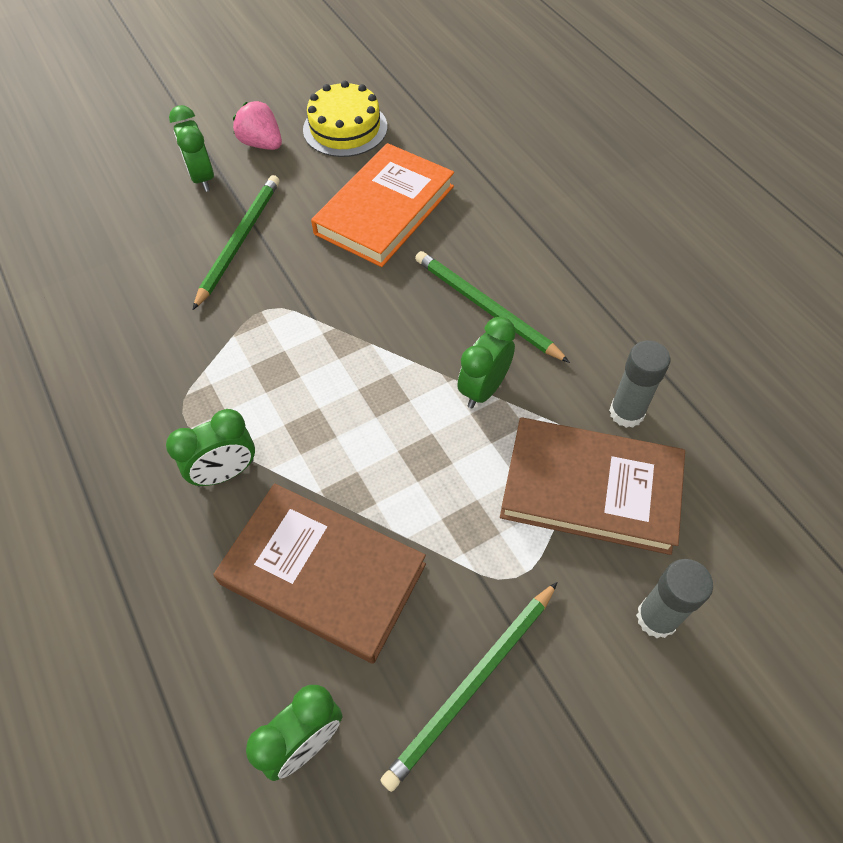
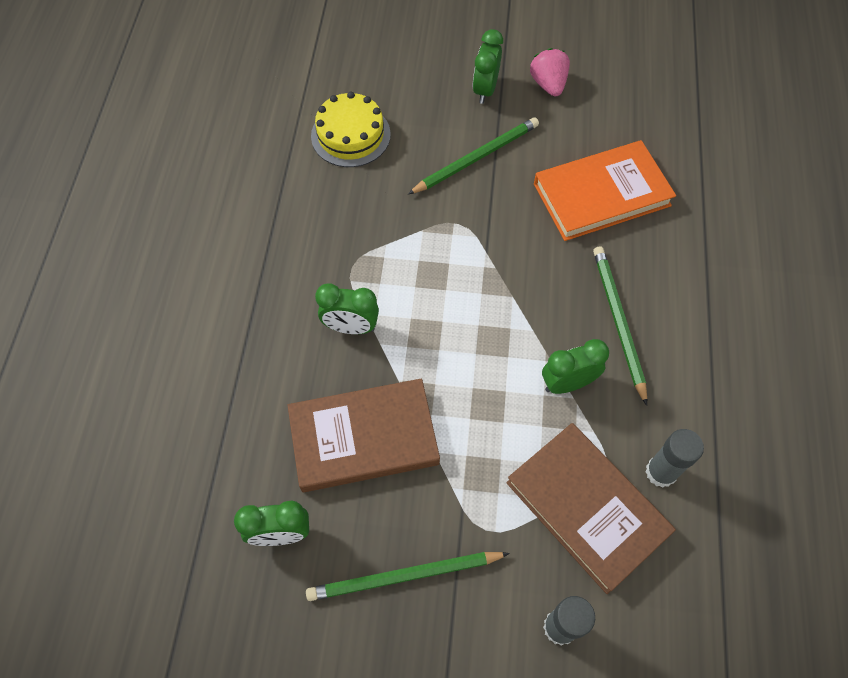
camera: 35 degrees right, 5 degrees up
brown book [213,483,426,664] -> brown book turned 75 degrees counterclockwise [287,379,440,492]
yellow cake [303,81,387,157] -> yellow cake moved to [311,92,391,167]

